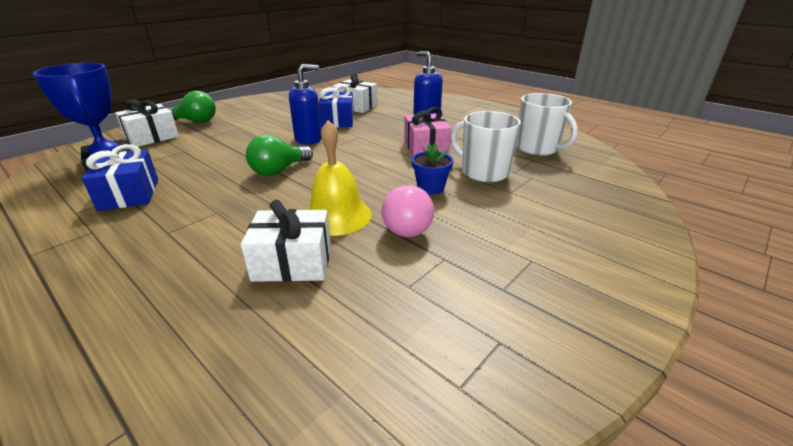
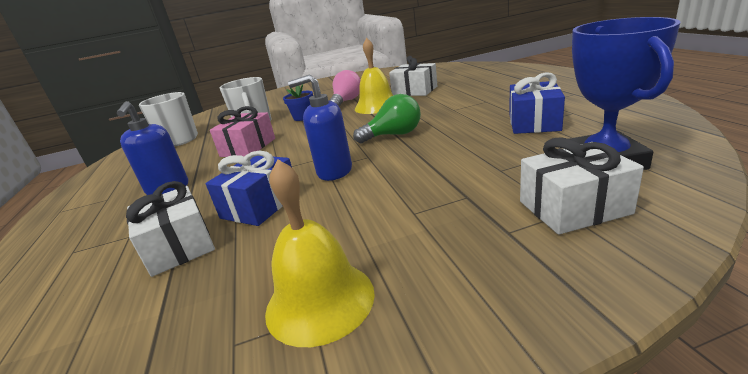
camera: 145 degrees left, 5 degrees down
green light bulb [168,91,216,123] -> none
none -> yellow bell [265,160,375,347]

